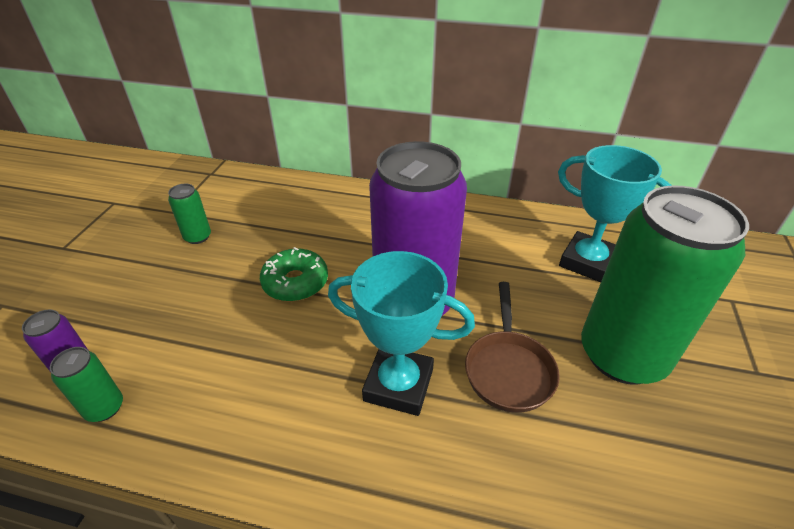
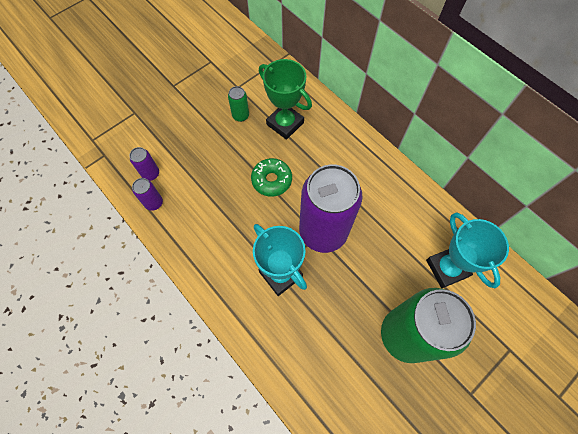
camera: 35 degrees right, 25 degrees up
green can [50,347,123,422] -> purple can [132,178,163,211]
brown pan [465,282,560,413] -> none
none -> green trophy [259,59,312,140]

